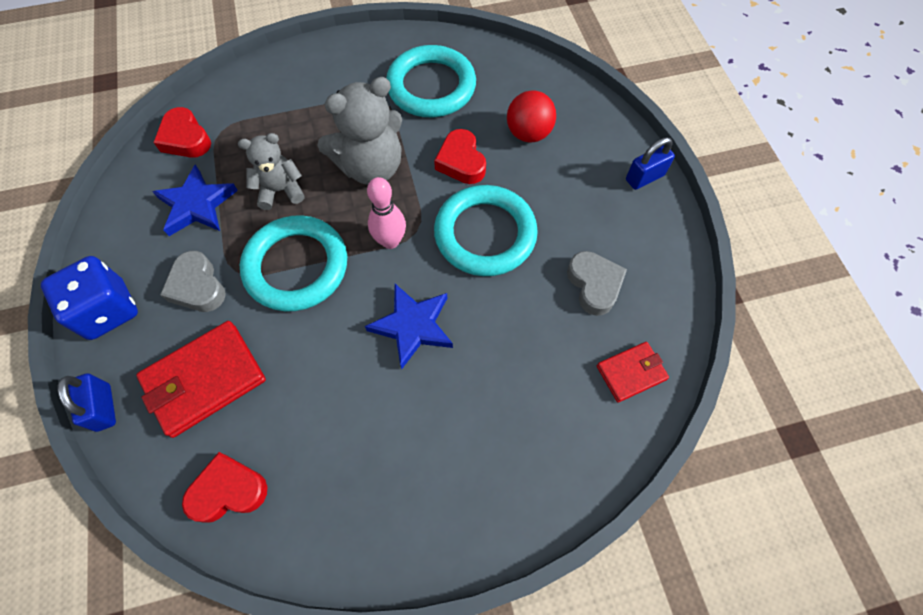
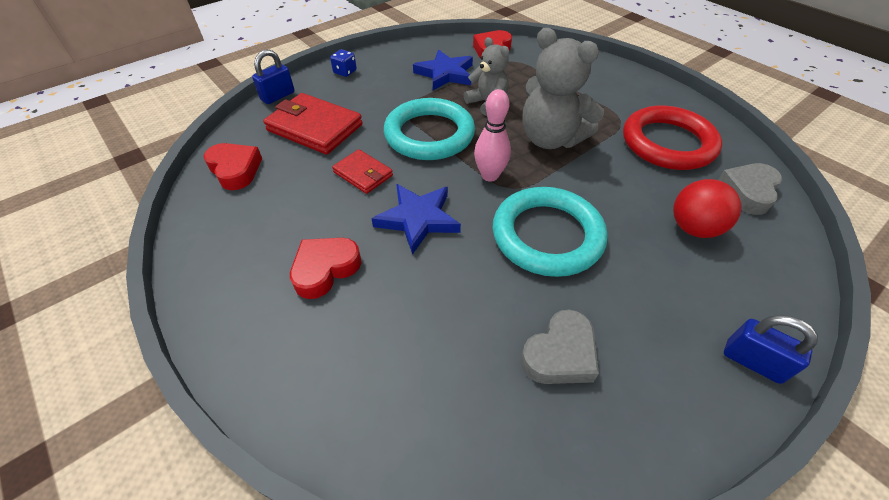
camera: 65 degrees right, 15 degrees down
blue dice [41,256,138,340] -> blue dice [330,49,357,77], size x0.48
grey heart [160,251,226,312] -> grey heart moved to [718,163,782,215]
turquoise ring [386,45,476,117] -> red ring [623,105,722,170]
red heart [434,129,486,184] -> red heart moved to [290,238,361,299]
red wallet [597,342,669,402] -> red wallet moved to [332,149,393,194]

